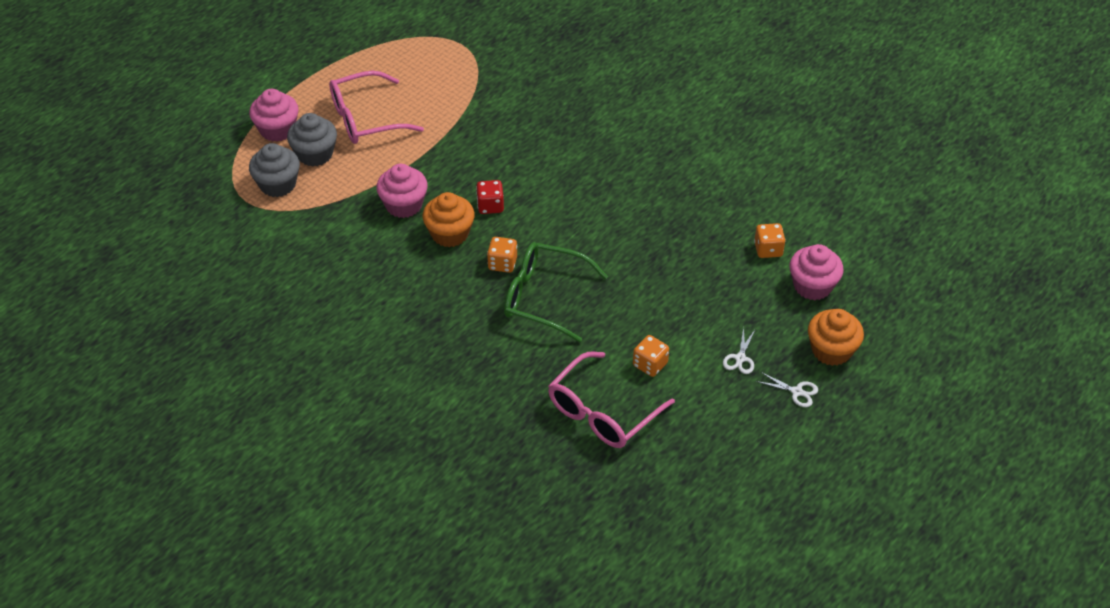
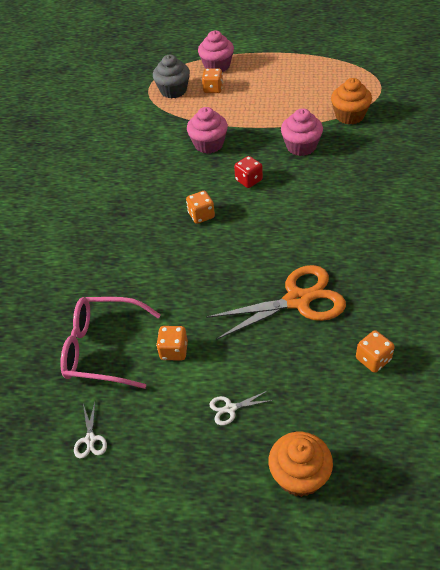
camera: 60 degrees right, 0 degrees up
grey cupcake [287,113,337,166] -> orange dice [202,69,223,93]
pink glasses [329,71,424,144] -> none
orange cupcake [423,192,475,247] -> orange cupcake moved to [331,78,372,124]
green glasses [504,242,608,342] -> none
white scissors [756,372,818,407] -> white scissors moved to [74,402,107,459]
pink cupcake [790,244,844,300] -> pink cupcake moved to [281,108,323,156]
none -> orange scissors [206,265,346,340]

